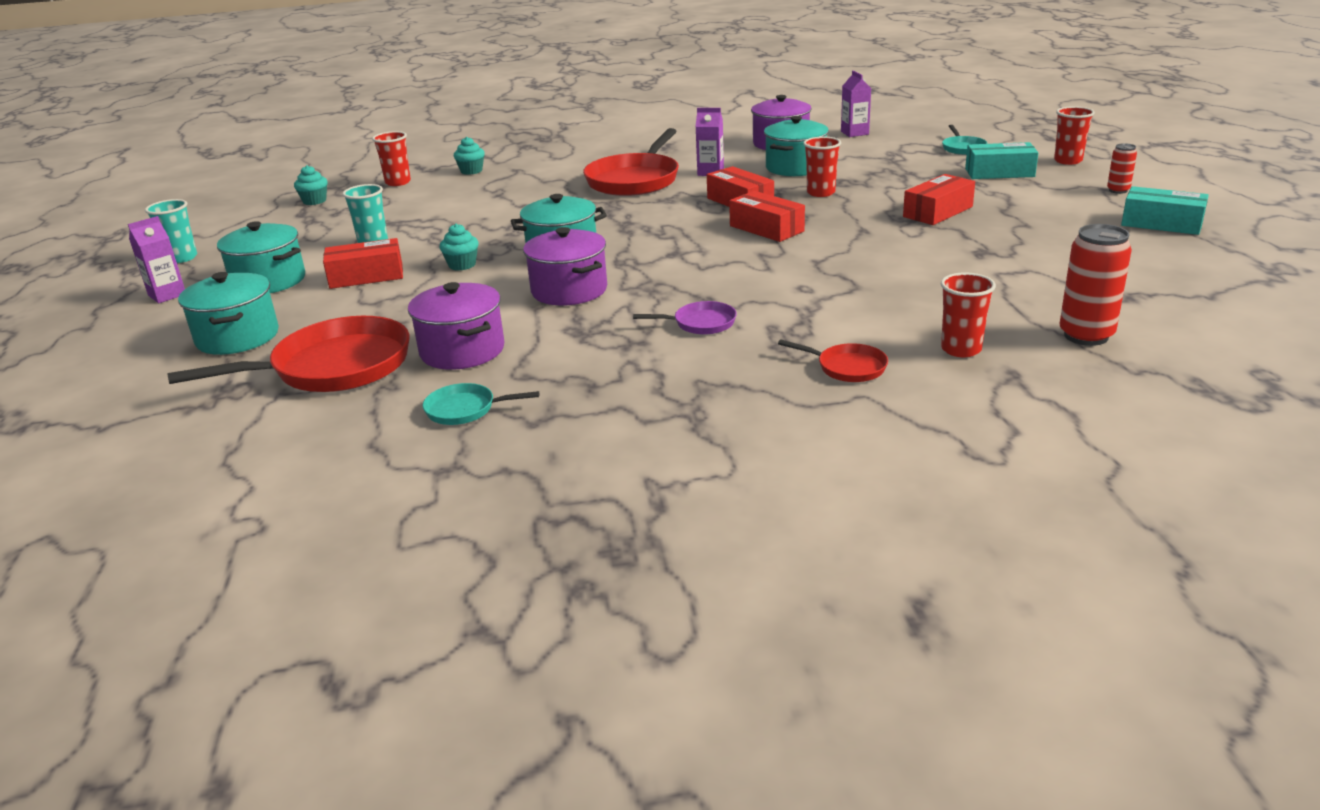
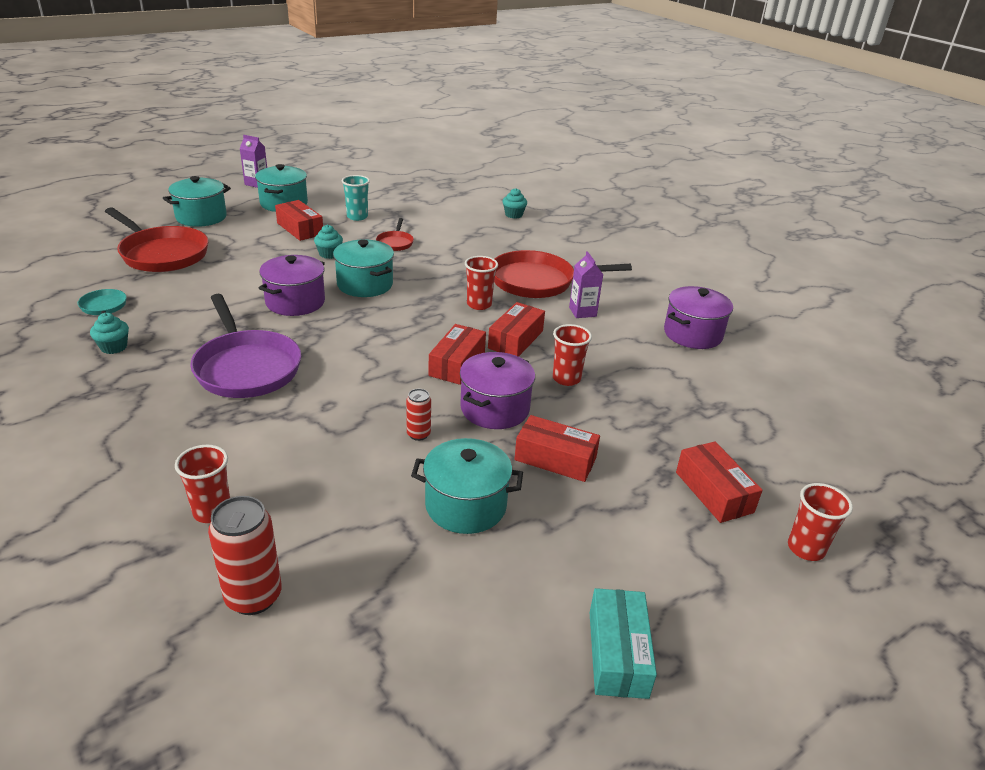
camera: 60 degrees right, 5 degrees up
turquoise cup [145,199,197,263] -> none
turquoise cupcake [294,165,327,205] -> turquoise cupcake moved to [90,313,129,354]
red cup [372,131,411,186] -> red cup moved to [465,256,498,310]
purple pot [408,282,504,370] -> purple pot moved to [460,352,535,429]
purple pan [633,301,737,335] -> purple pan [190,294,301,398], size x2.12
turquoise pot [764,116,829,176] -> turquoise pot moved to [411,438,523,534]
red pan [778,339,888,382] -> red pan moved to [376,218,414,251]
purple carton [841,70,871,137] -> none
turquoise pan [942,125,987,155] -> none
turquoise box [965,142,1038,179] -> red box [676,441,763,523]
red can [1107,143,1137,194] -> red can moved to [406,389,431,441]

